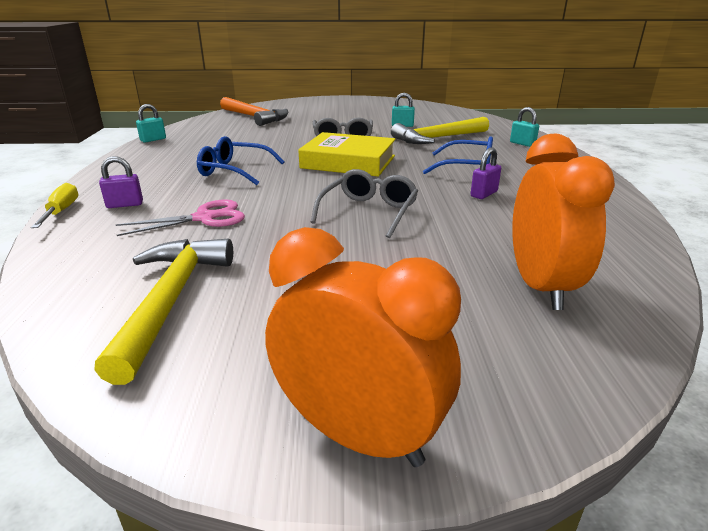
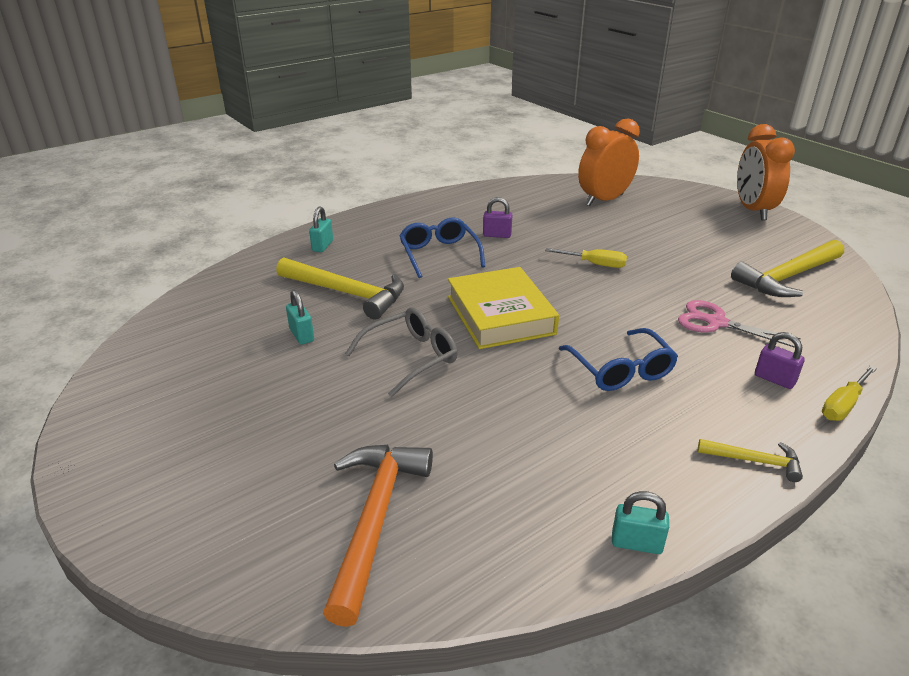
camera: 125 degrees left, 5 degrees up
grey glasses [311,169,418,238] -> yellow screwdriver [545,248,627,268]
none -> yellow hammer [698,439,803,482]

